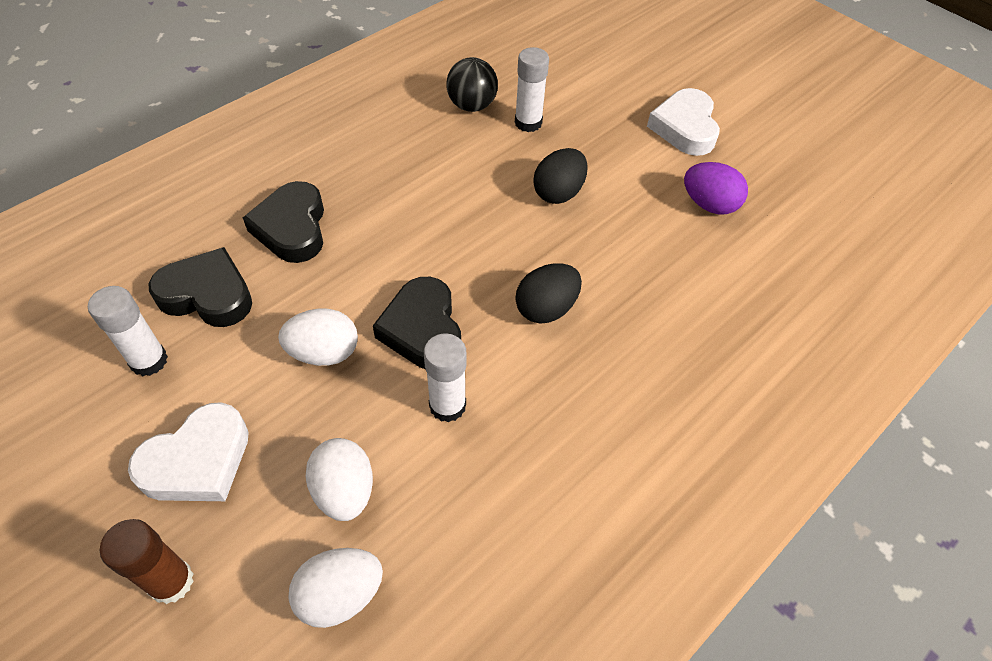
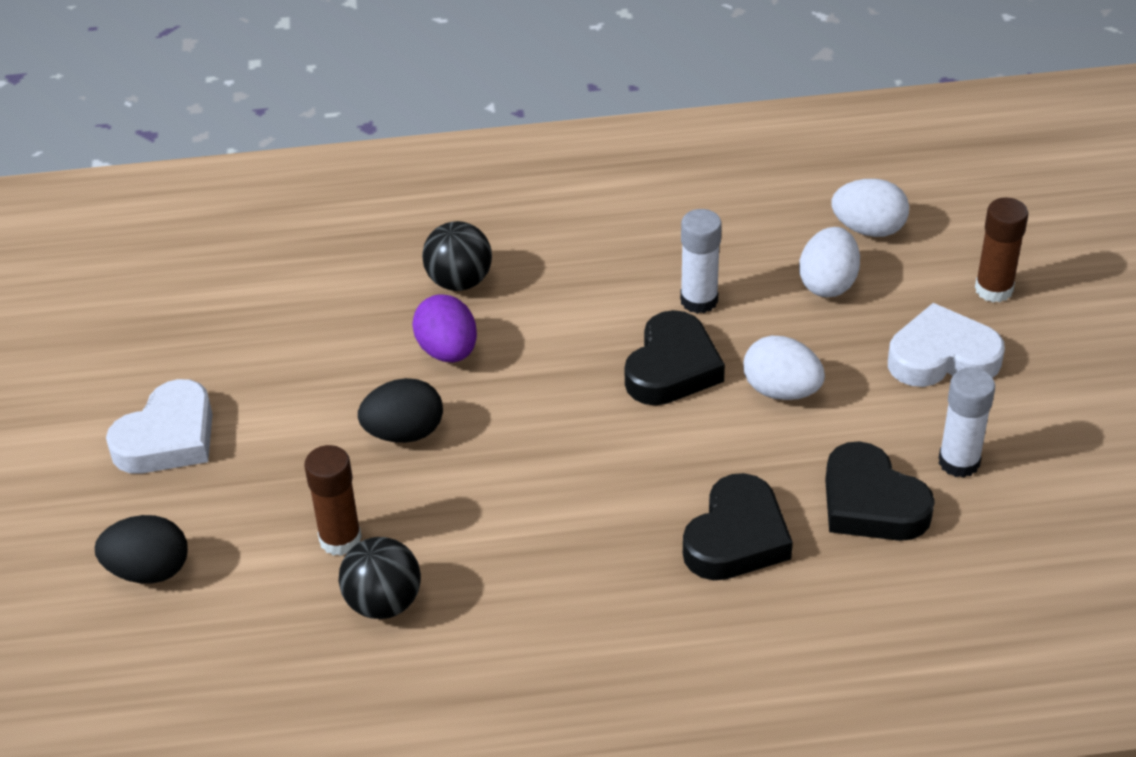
camera: 140 degrees left, 10 degrees down
white glue stick [515,47,549,132] -> brown glue stick [304,445,362,556]
black egg [515,263,582,324] -> black egg moved to [95,515,188,584]
purple egg [684,162,748,214] -> purple egg moved to [412,294,477,362]
none -> black ball [422,221,492,291]

